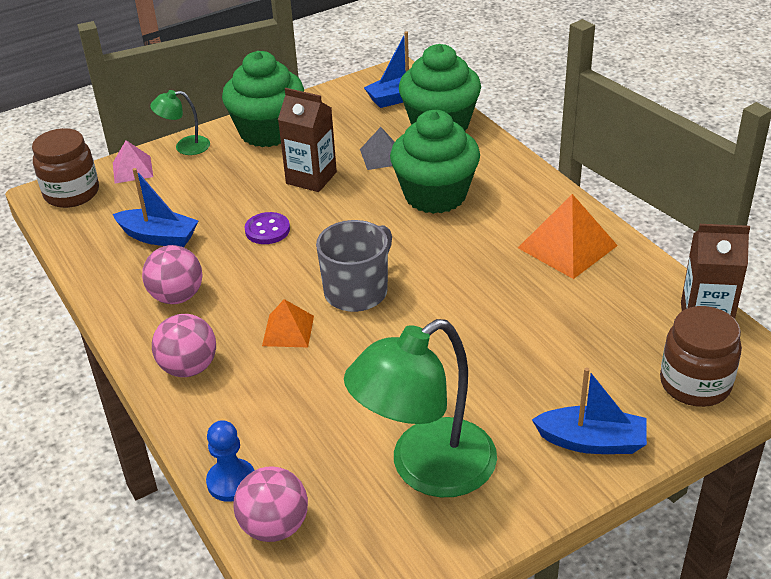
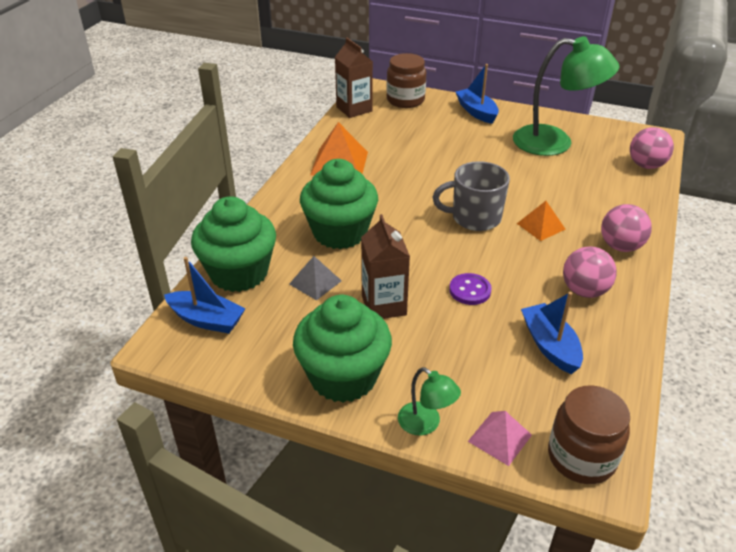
camera: 130 degrees left, 0 degrees up
blue pawn [206,420,255,502] -> none

